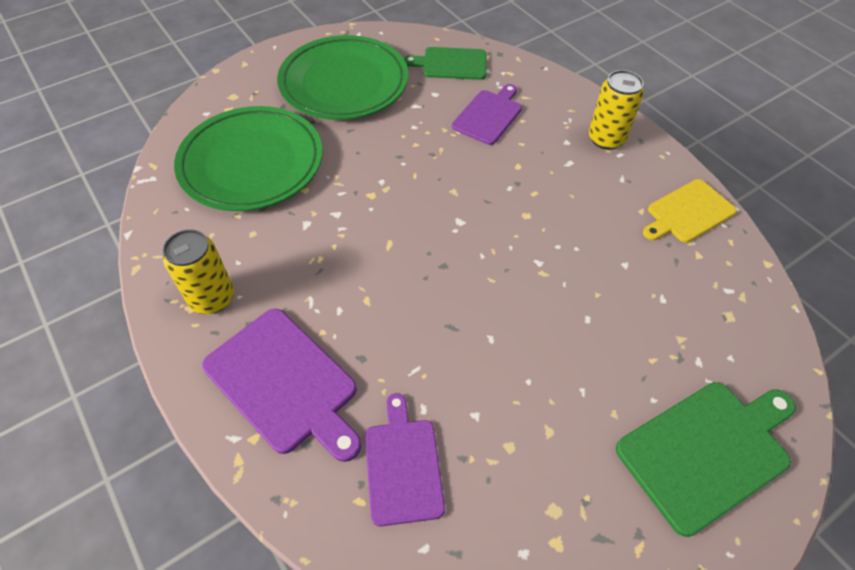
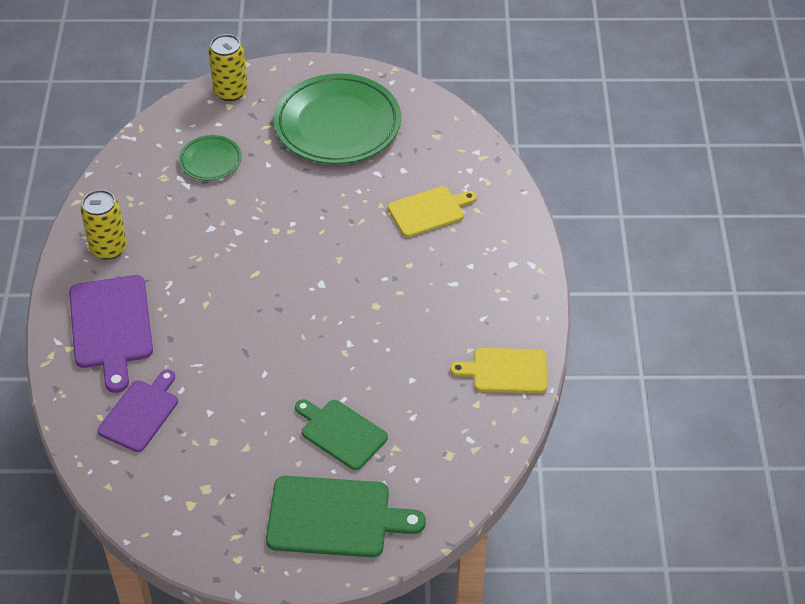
camera: 35 degrees right, 5 degrees down
green plate [174,106,323,211] -> green plate [179,135,242,181], size x0.48
green cutting board [404,47,486,80] -> green cutting board moved to [295,399,388,470]
purple cutting board [452,84,522,145] -> yellow cutting board [388,186,477,237]
yellow can [589,70,644,150] -> yellow can moved to [208,34,248,101]

